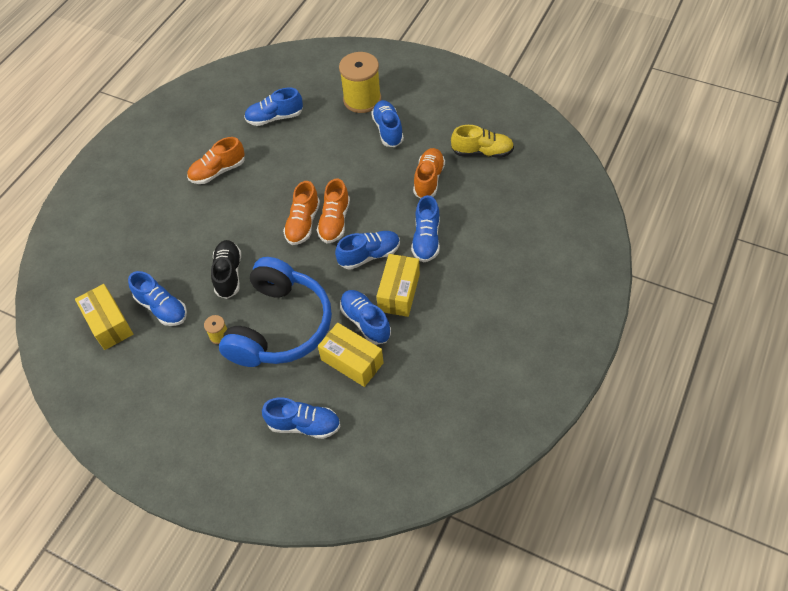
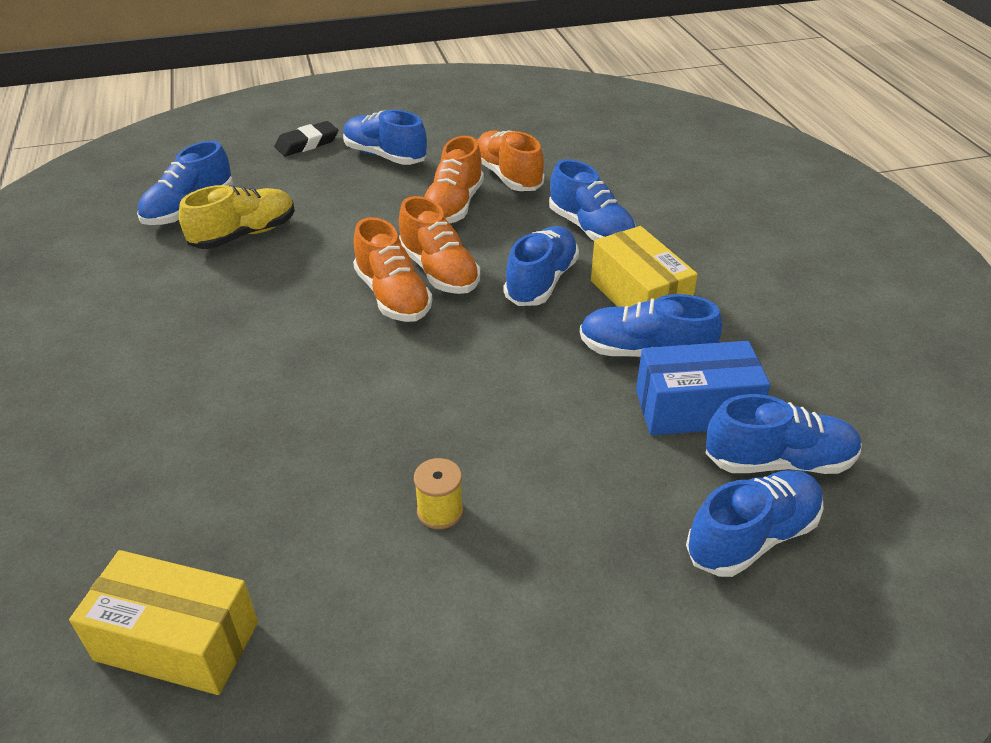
camera: 45 degrees left, 15 degrees down
blue shoe [128,271,187,326] -> blue shoe moved to [706,394,862,474]
orange shoe [187,137,245,184] -> orange shoe moved to [424,136,484,223]
black shoe [211,240,241,299] -> none
blue headphones [219,257,332,367] -> none
yellow box [318,323,384,387] -> blue box [636,341,770,435]
yellow spool [339,52,381,113] -> black eraser [274,121,338,156]
yellow shoe [451,125,514,158] -> yellow shoe moved to [179,185,295,249]

